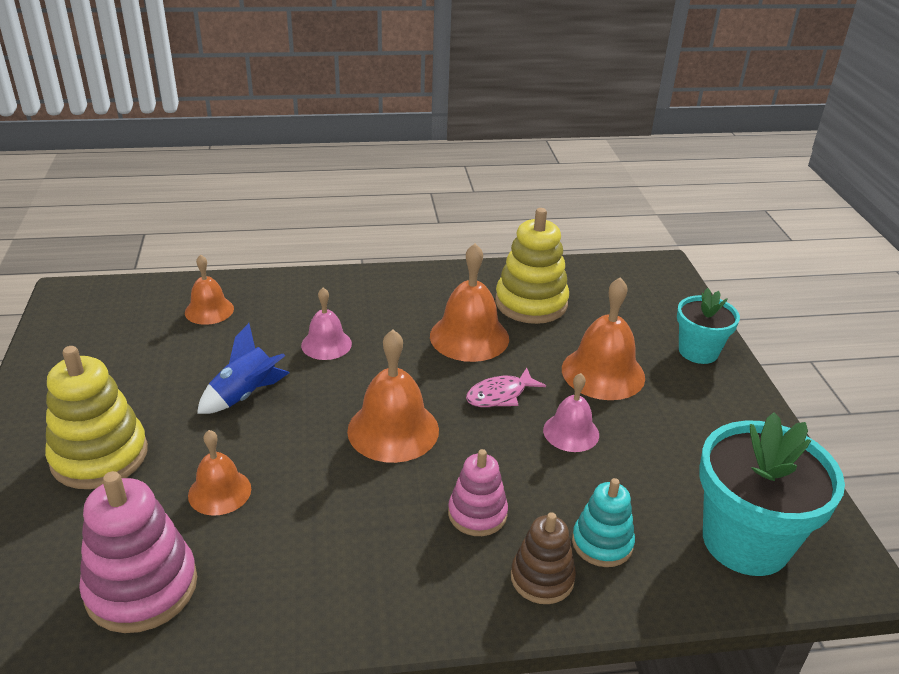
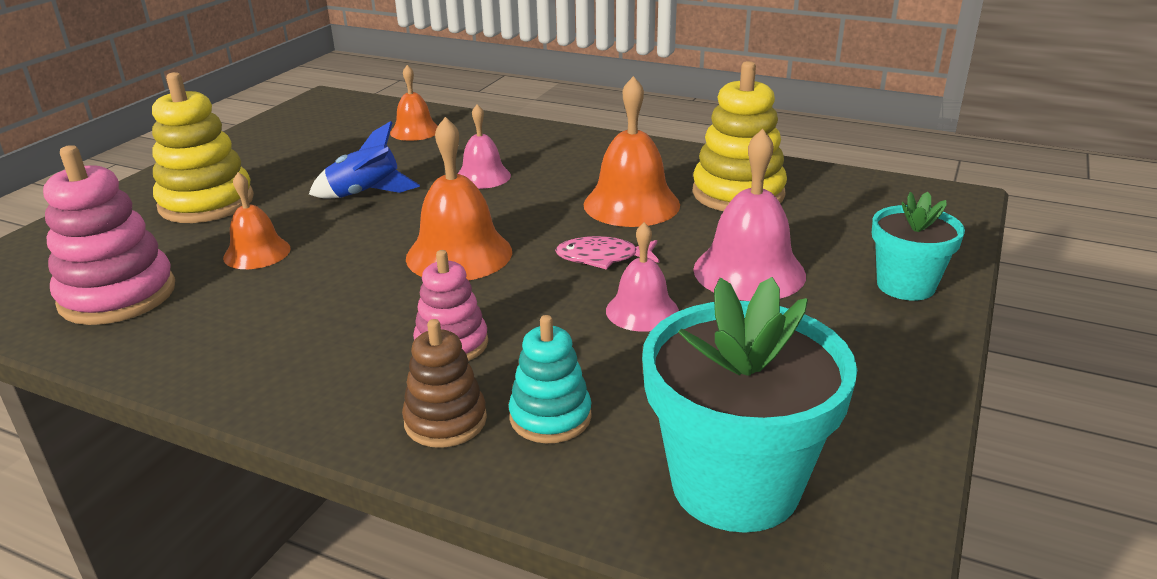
camera: 35 degrees right, 5 degrees down
orange bell [562,277,645,400] -> pink bell [693,129,806,301]

